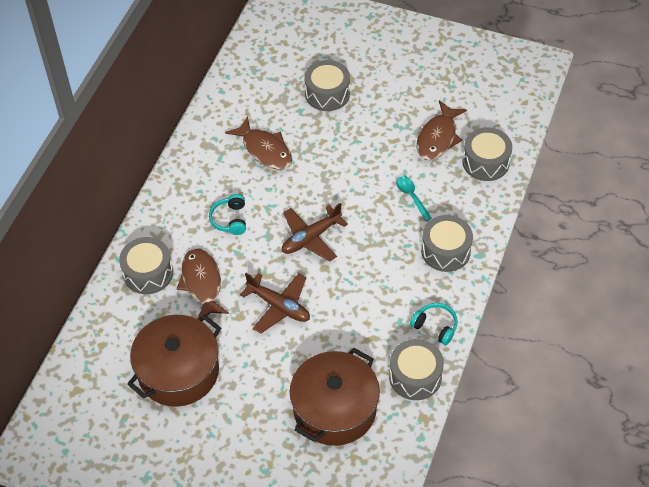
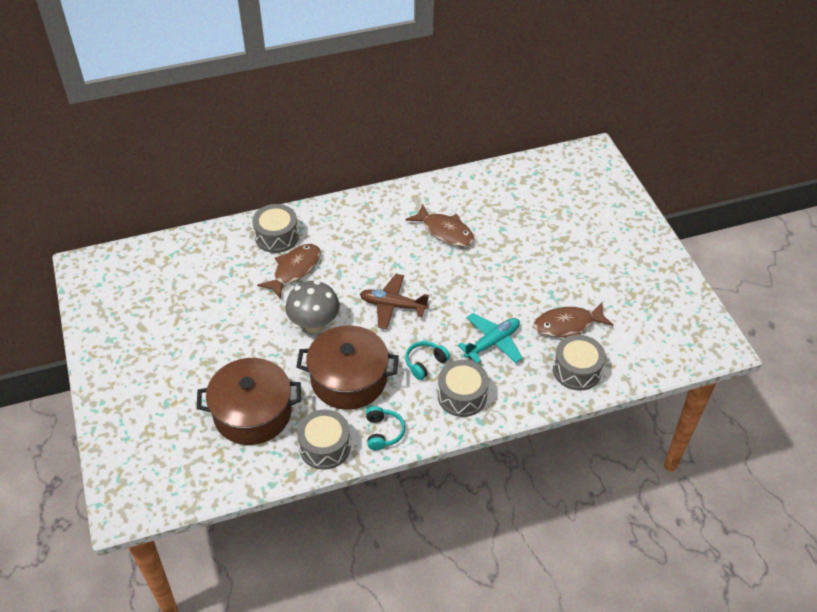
camera: 50 degrees right, 5 degrees down
brown pot [127,315,221,407] -> brown pot moved to [296,325,399,410]
turquoise headphones [209,194,246,235] -> turquoise headphones moved to [405,341,450,380]
brown fish [225,116,292,169] -> brown fish turned 60 degrees counterclockwise [406,204,475,247]
brown plane [240,273,310,333] -> grey mushroom [286,281,340,333]
grey drum [304,60,350,111] -> none
turquoise spoon [396,176,432,221] -> turquoise plane [458,313,523,364]

